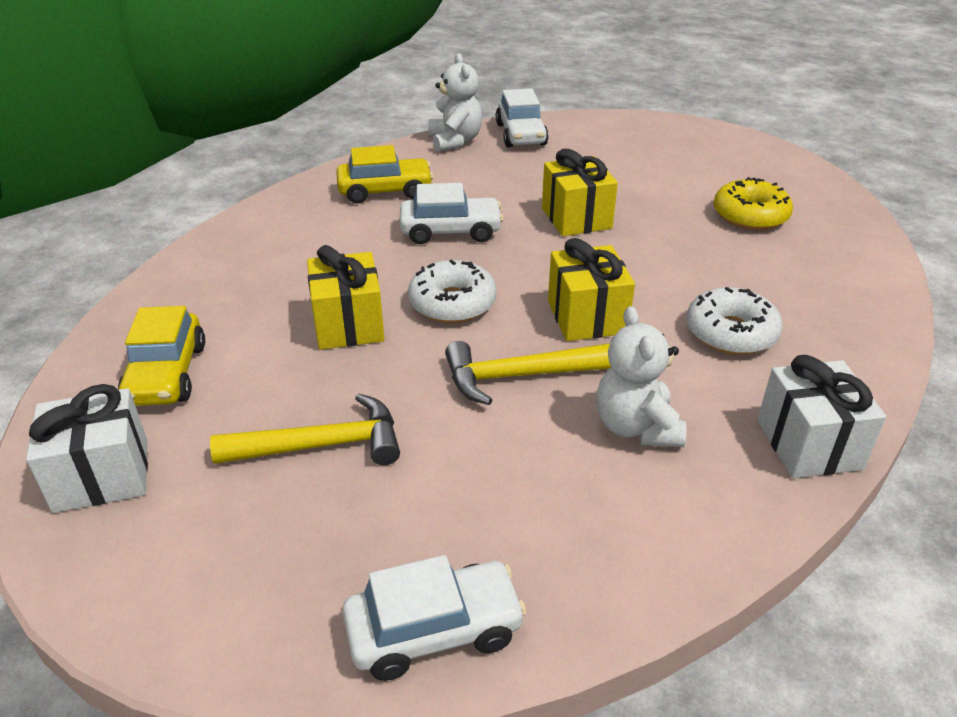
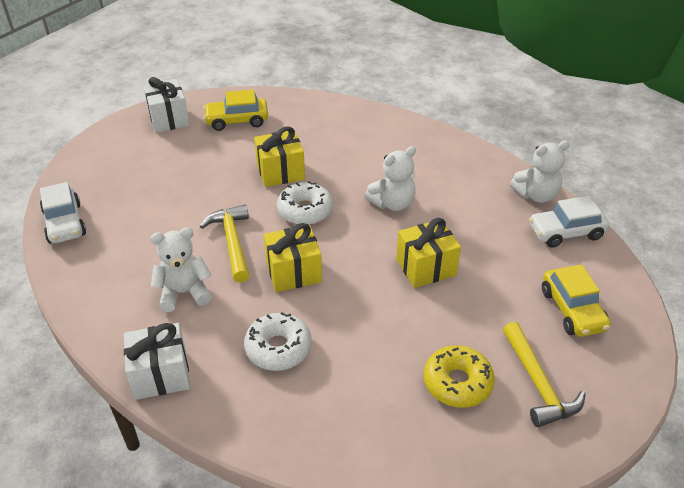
camera: 85 degrees right, 5 degrees up
yellow hammer [210,394,400,465] -> yellow hammer moved to [503,322,586,427]
yellow car [336,145,433,204] -> yellow car moved to [542,264,611,337]
white car [400,183,503,244] -> white teddy bear [365,146,416,211]

